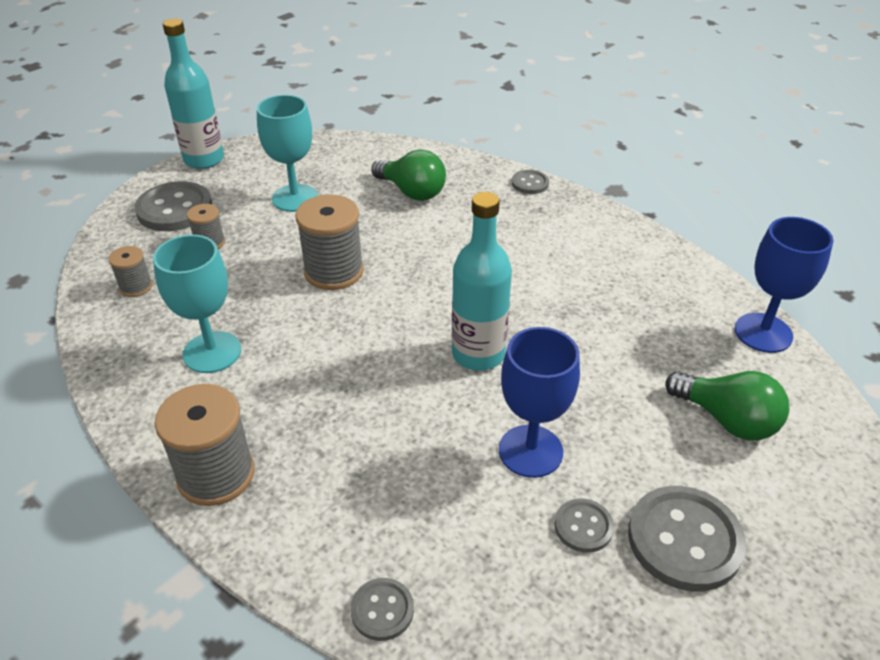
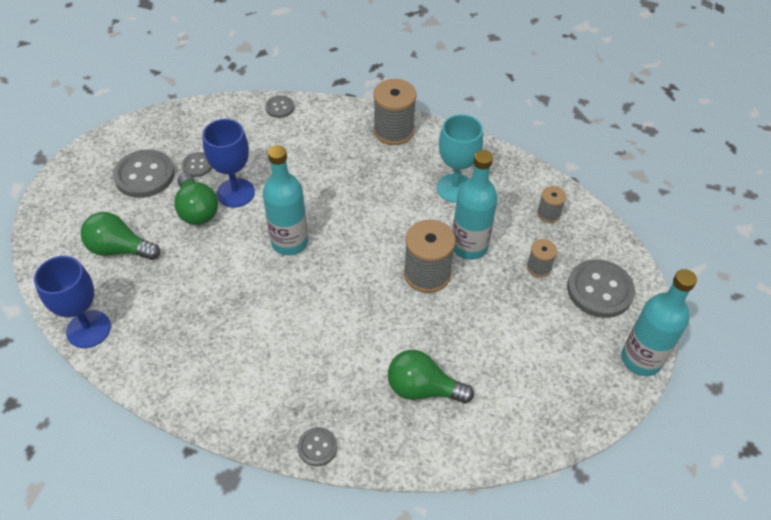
camera: 155 degrees right, 10 degrees up
turquoise goblet [257,95,318,212] -> none
none -> green light bulb [174,172,218,225]
none -> turquoise bottle [452,150,498,260]

